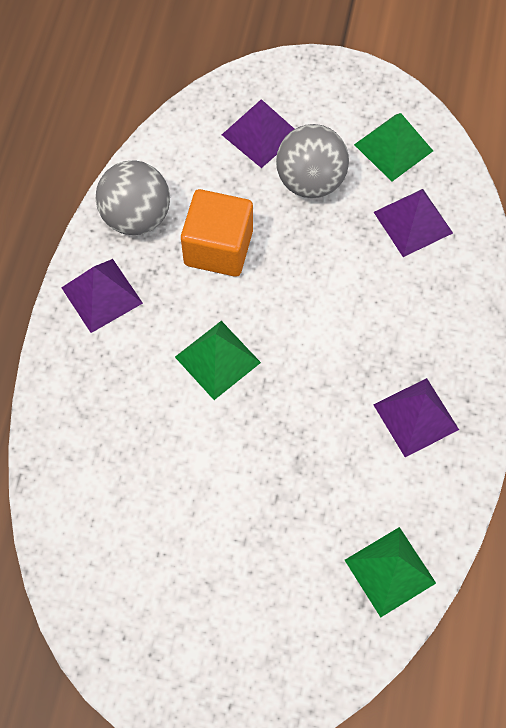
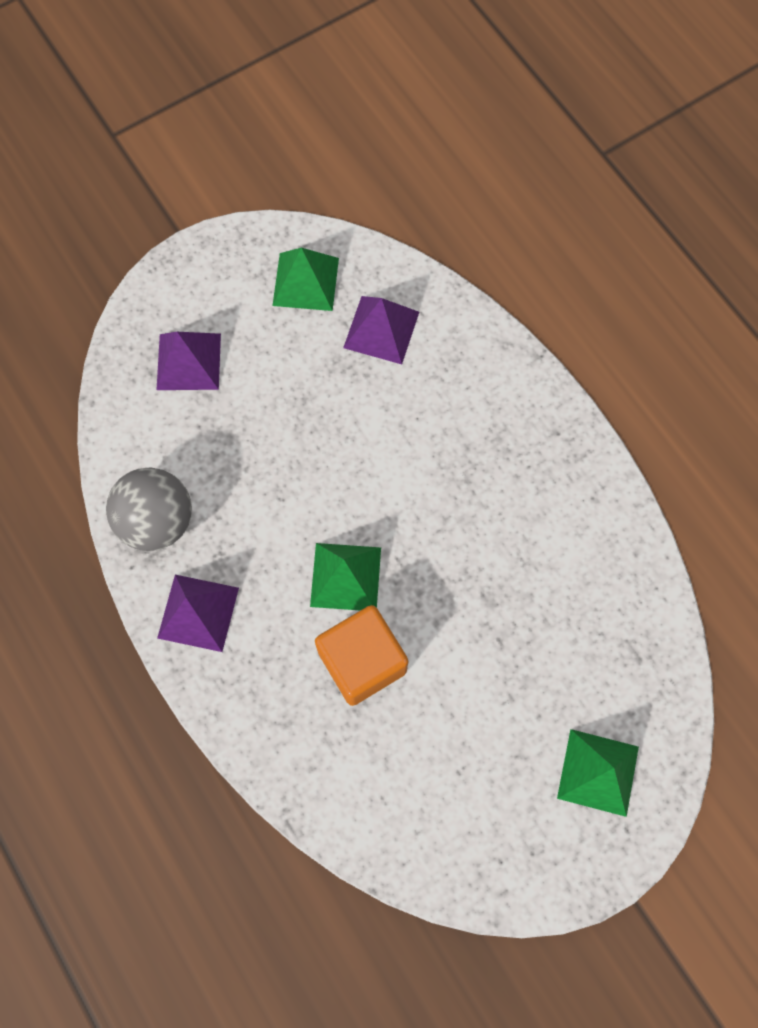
camera: 45 degrees left, 5 degrees up
orange cube [181,189,253,277] -> orange cube moved to [315,605,408,706]
grey ball [276,124,349,198] -> none
green pyramid [345,527,436,617] -> green pyramid moved to [557,729,639,817]
purple pyramid [374,378,459,457] -> none

